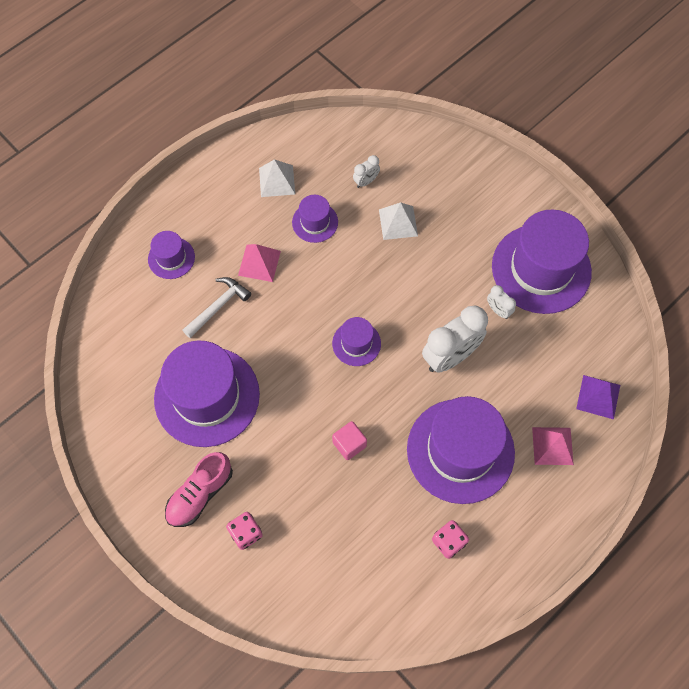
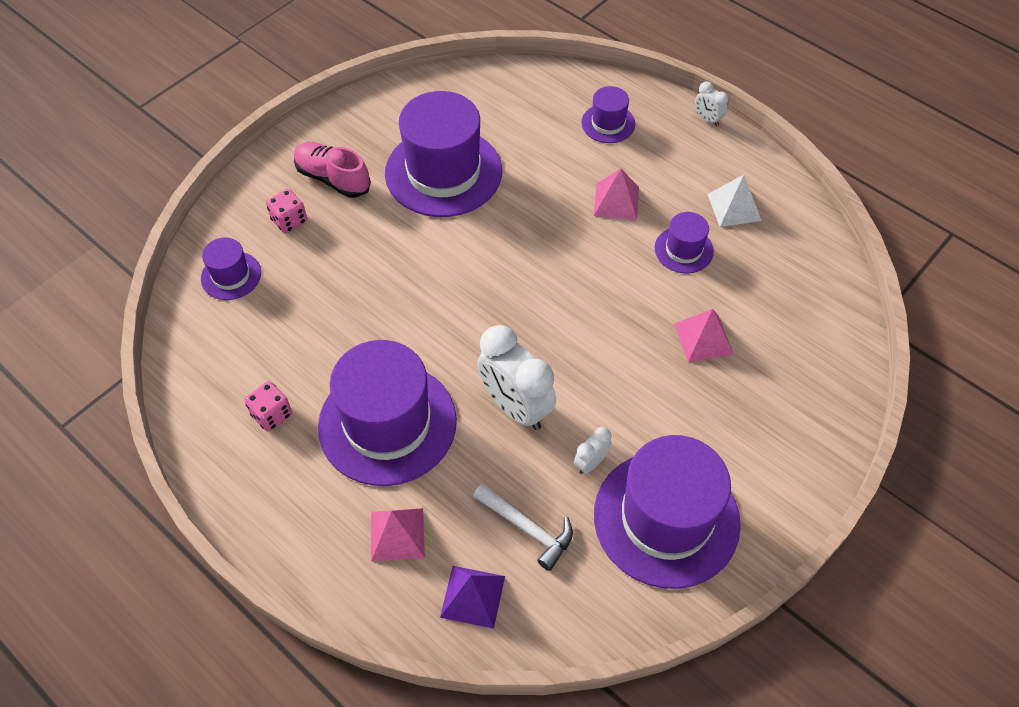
camera: 85 degrees right, 10 degrees down
white hammer [183,277,251,338] -> white hammer moved to [473,483,573,571]
purple hat [332,317,381,366] -> purple hat moved to [201,237,261,300]
pink cube [332,421,367,460] -> none
white clock [353,155,380,188] -> white clock moved to [695,81,729,126]
white pyramid [379,202,418,240] -> pink pyramid [674,309,733,362]

